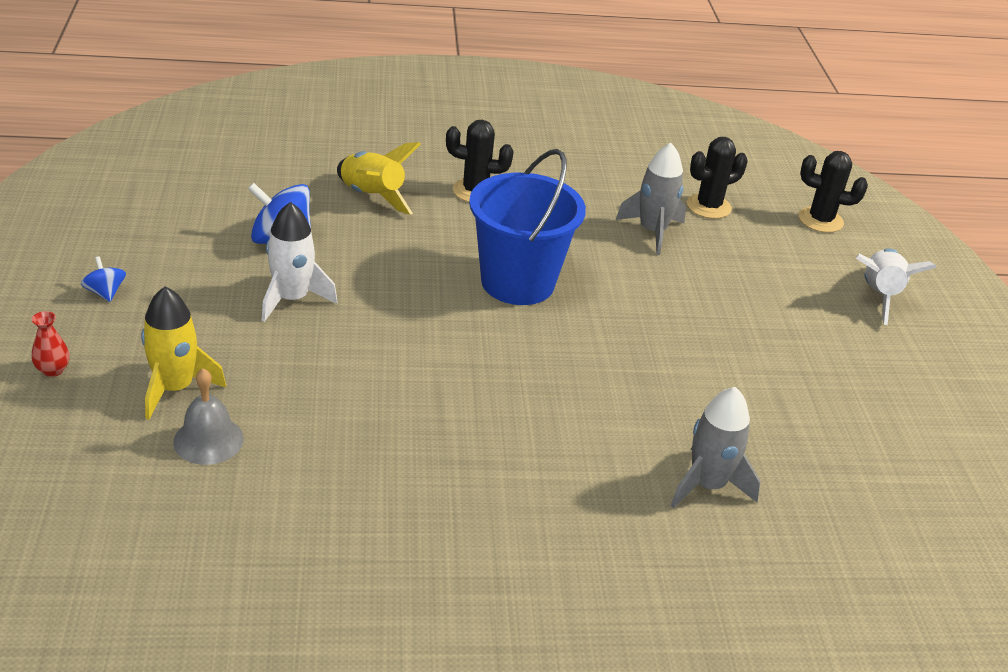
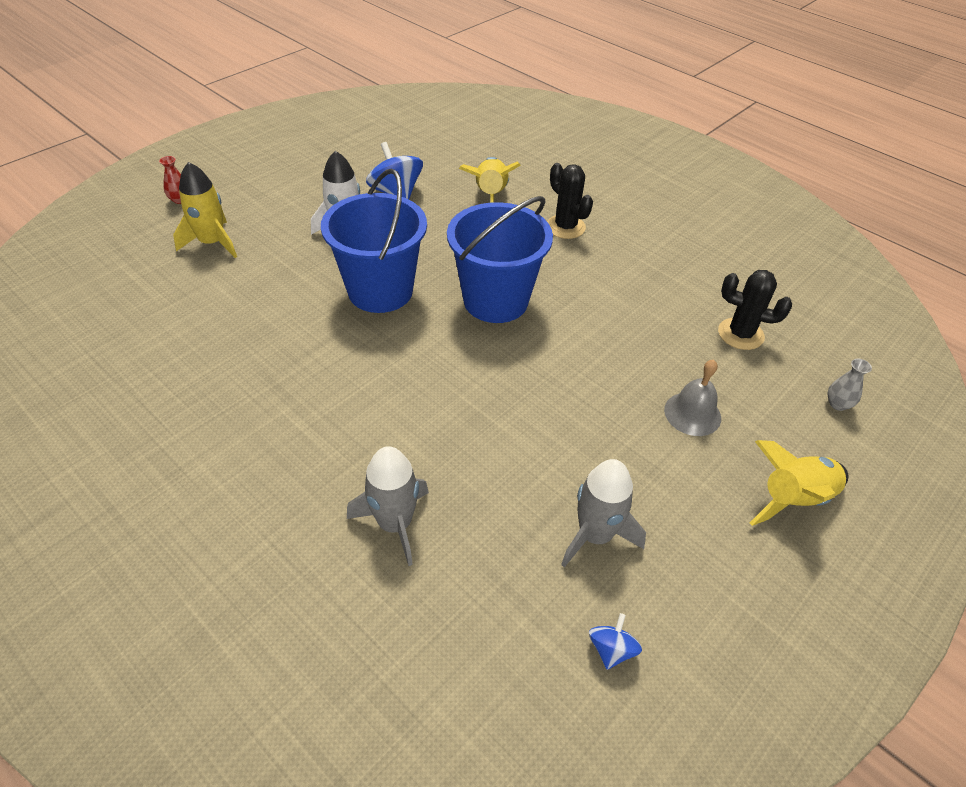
camera: 50 degrees right, 10 degrees up
blue spinning top [81,256,126,302] -> blue spinning top moved to [589,613,642,670]
grey bell [173,368,244,465] -> grey bell moved to [664,359,721,436]
grey rocket [616,143,686,255] -> grey rocket moved to [561,459,646,568]
black cactus [799,151,868,233] -> grey vase [827,359,872,411]
white rocket [856,249,936,325] -> yellow rocket [750,440,848,526]
none -> blue bucket [321,168,427,313]

